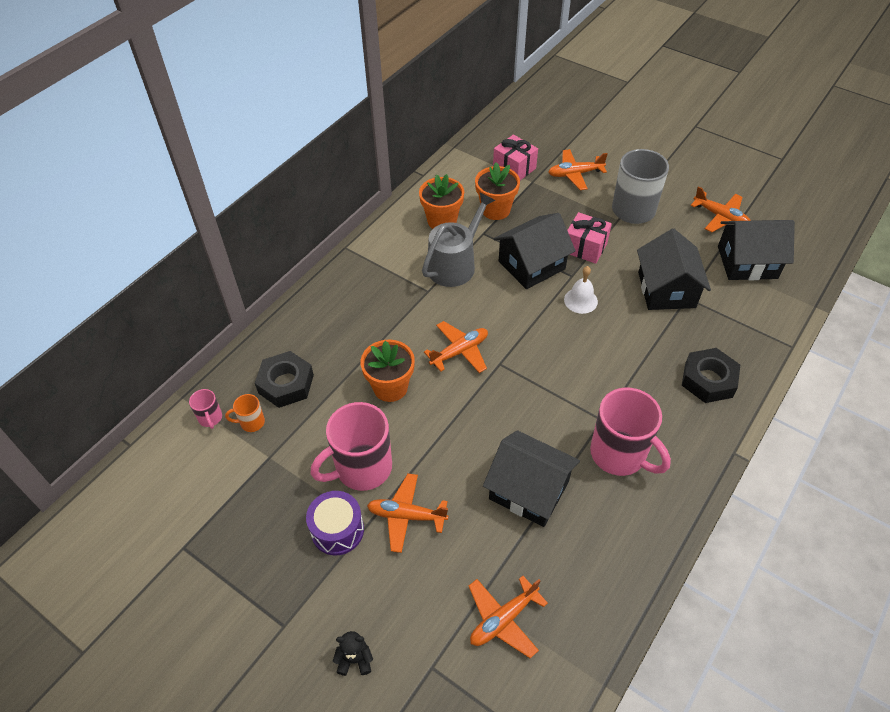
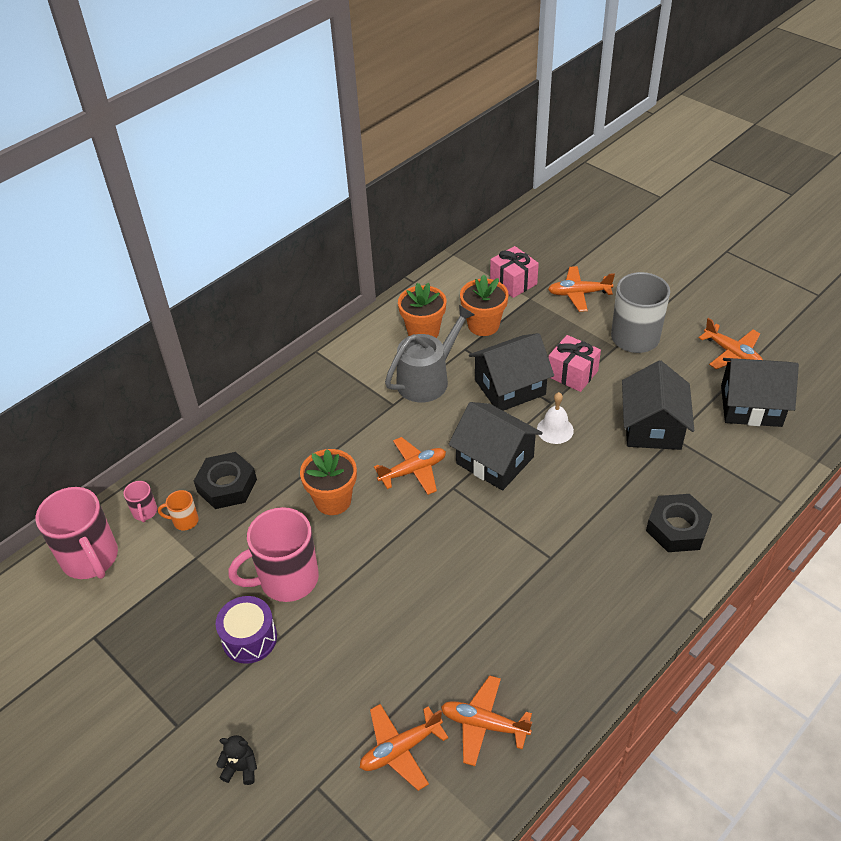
camera: 10 degrees right, 5 degrees down
orange plane [367,473,448,553] -> orange plane moved to [441,675,532,766]
black house [483,430,580,527] -> black house moved to [449,402,543,491]
pink mug [590,388,671,476] -> pink mug moved to [36,487,118,579]

